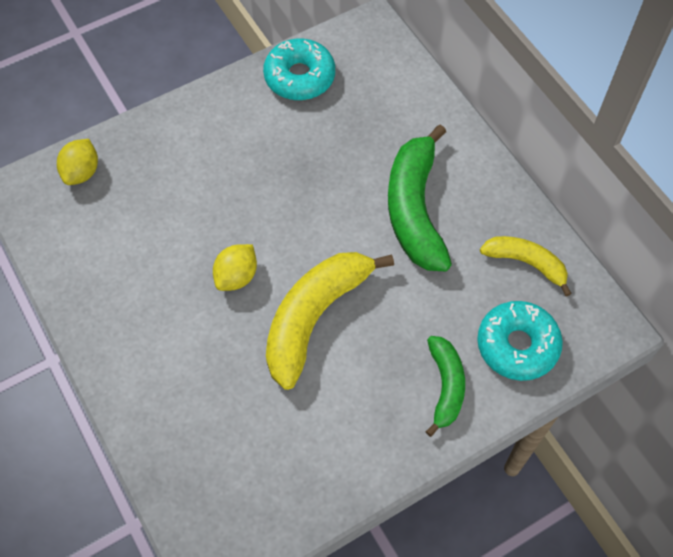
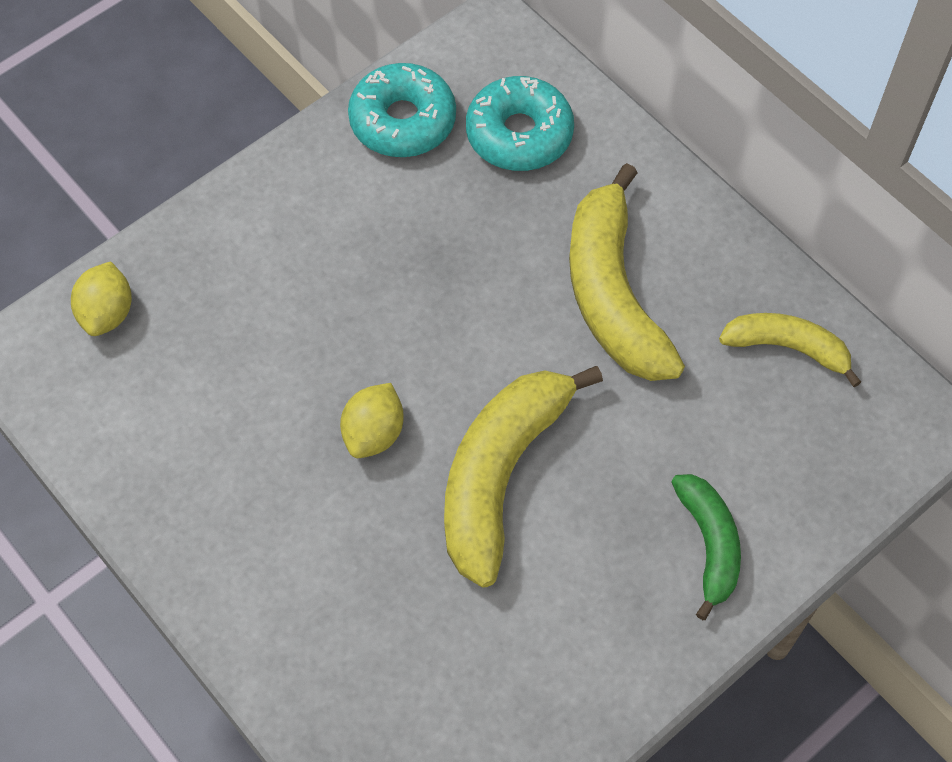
camera: 10 degrees left, 0 degrees up
green banana [388,125,452,271] -> yellow banana [569,163,685,381]
turquoise donut [477,301,563,381] -> turquoise donut moved to [466,76,574,171]

